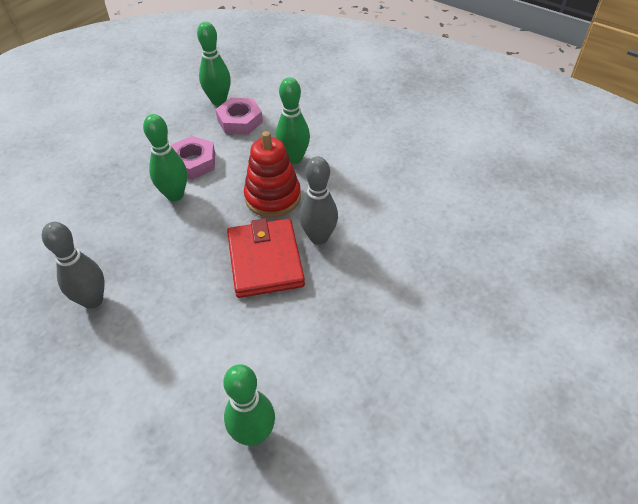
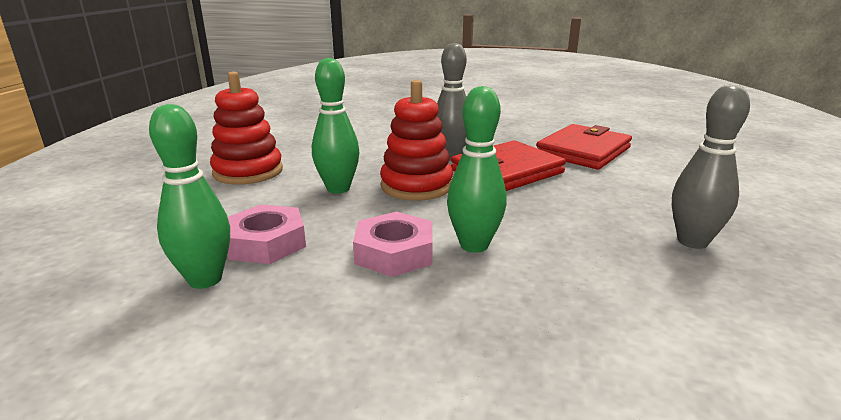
camera: 115 degrees left, 25 degrees down
green bowling pin [223,364,275,446] -> none
none -> red stacking toy [210,72,283,185]
none -> red wallet [536,124,632,169]

